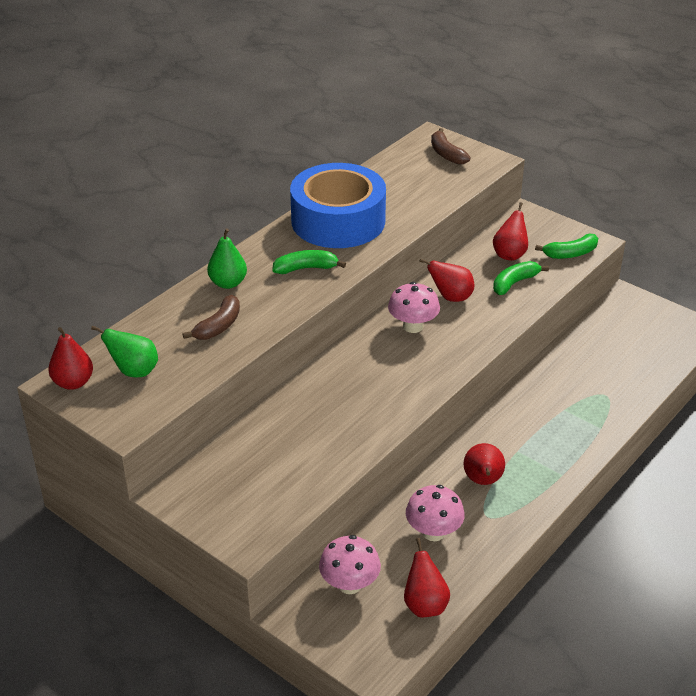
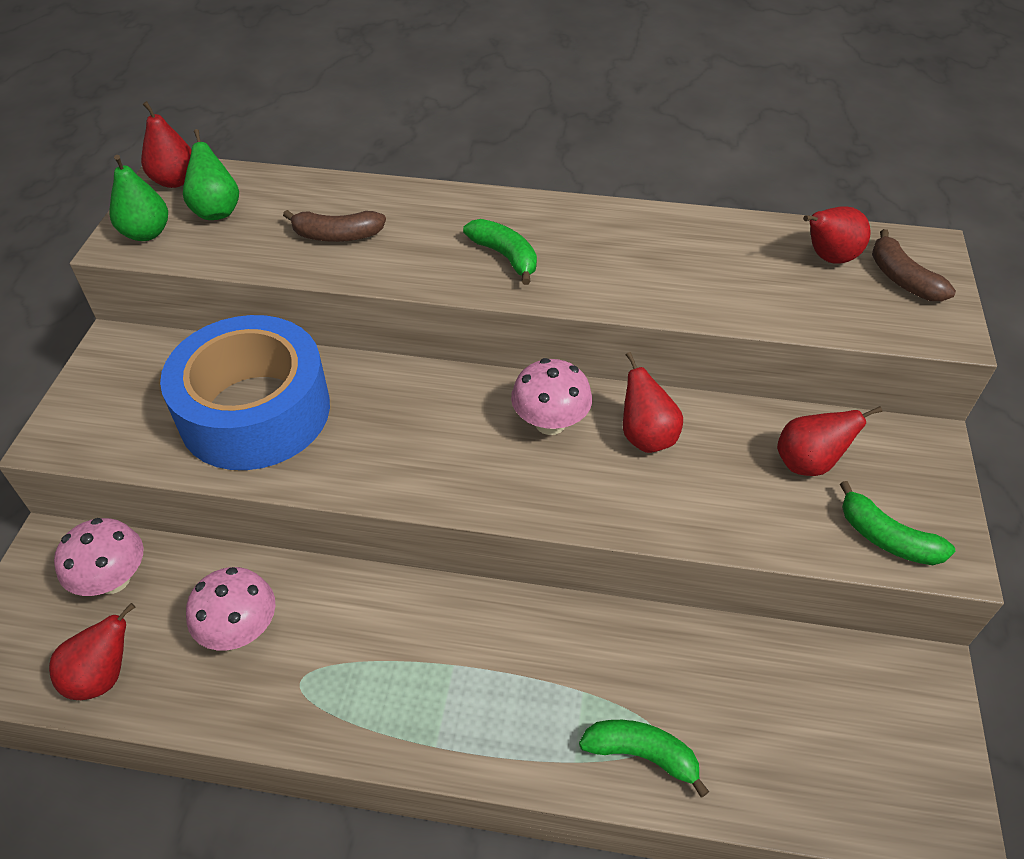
camera: 60 degrees right, 10 degrees up
green pear [207,228,247,289] -> green pear moved to [109,155,168,241]
blue tape [290,163,386,248] -> blue tape moved to [160,315,330,470]
brown banana [431,128,470,165] -> brown banana turned 60 degrees counterclockwise [872,229,956,301]
red pear [464,443,505,485] -> red pear moved to [803,206,871,264]
green banana [493,261,549,295] -> green banana moved to [579,720,709,797]

